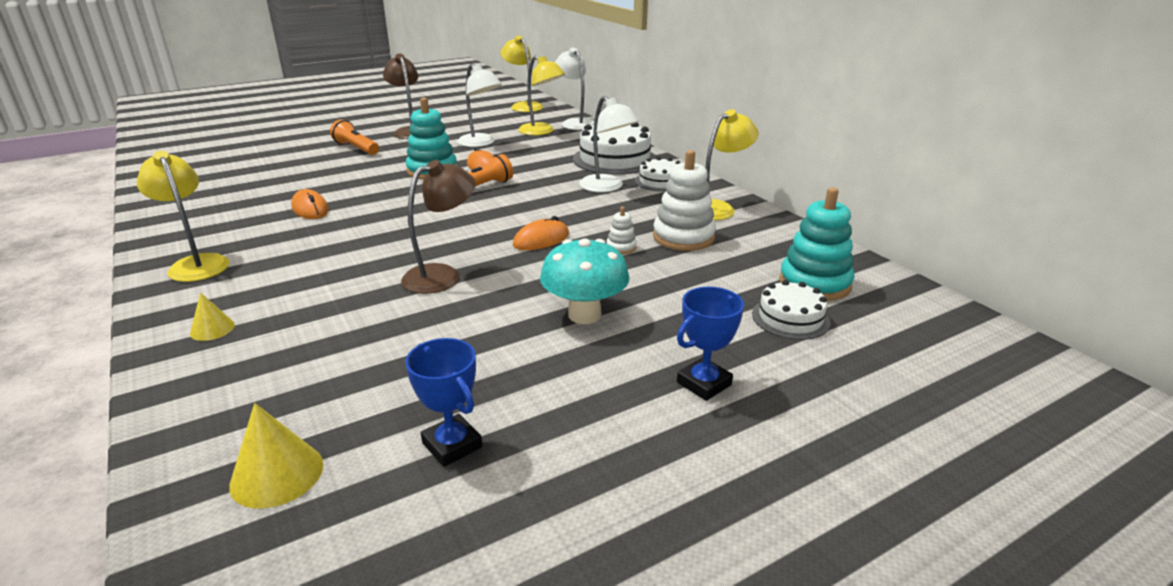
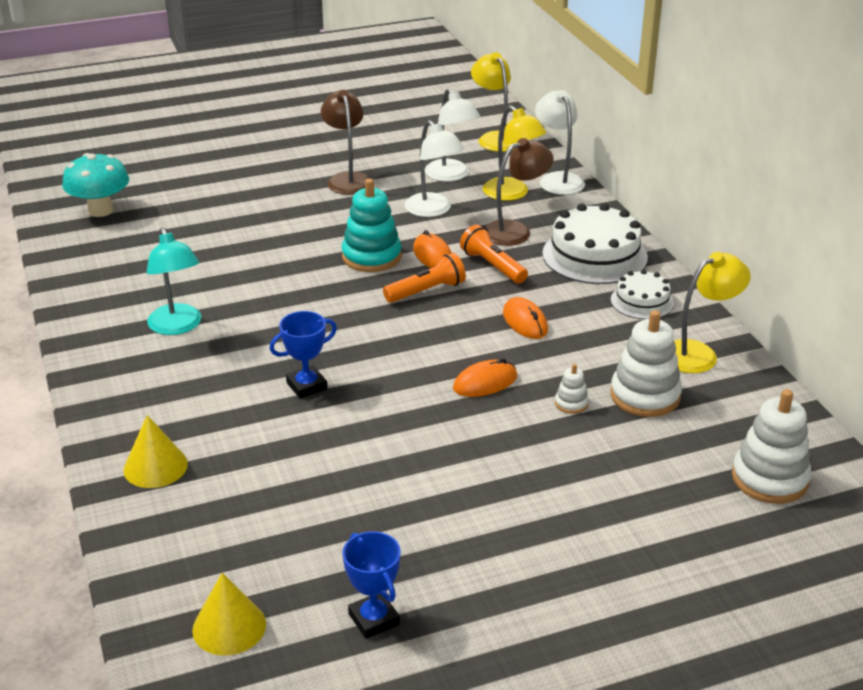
camera: 10 degrees right, 5 degrees up
yellow lamp [137,151,230,282] -> none
yellow cone [190,293,235,341] -> yellow cone [124,415,188,488], size x1.62
orange mouse [291,189,329,219] -> orange mouse moved to [503,297,548,339]
orange flashlight [330,119,379,155] -> orange flashlight moved to [460,225,528,284]
brown lamp [401,160,476,294] -> brown lamp moved to [484,138,554,246]
turquoise mushroom [540,238,630,324] -> turquoise mushroom moved to [62,153,129,217]
white lamp [579,96,639,192] -> white lamp moved to [424,88,481,182]
blue trophy [677,287,744,401] -> blue trophy moved to [270,311,337,399]
white cake [752,280,831,340] -> none
turquoise stacking toy [779,187,854,301] -> white stacking toy [732,389,812,504]
none -> turquoise lamp [147,228,202,335]

